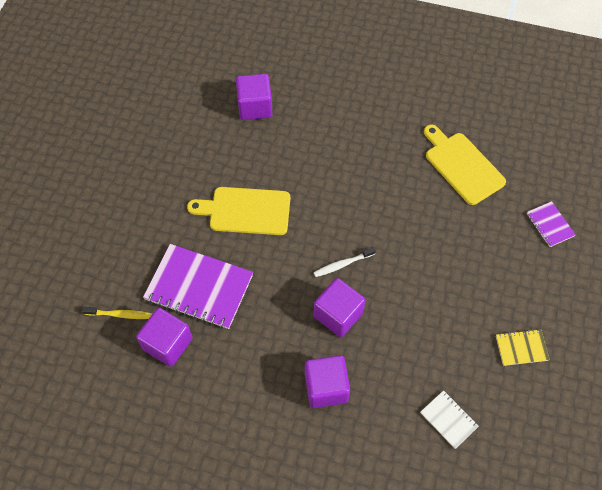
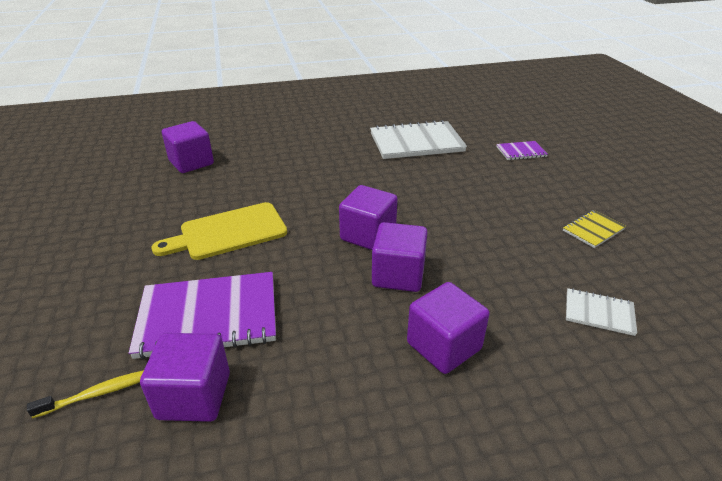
camera: 30 degrees left, 25 degrees down
white toothbrush [314,247,376,277] -> purple cube [339,185,398,250]
yellow cutting board [424,125,506,205] -> white notebook [370,120,467,159]
purple notebook [526,201,576,247] -> purple notebook turned 45 degrees counterclockwise [496,141,548,160]

